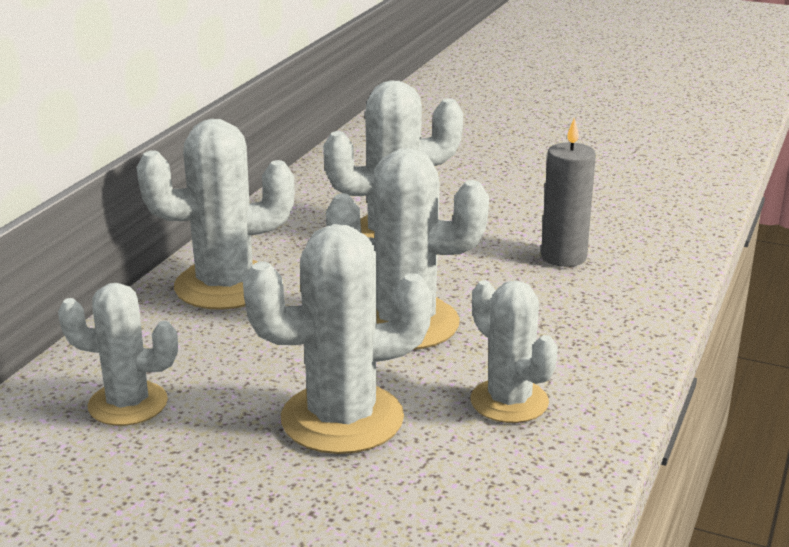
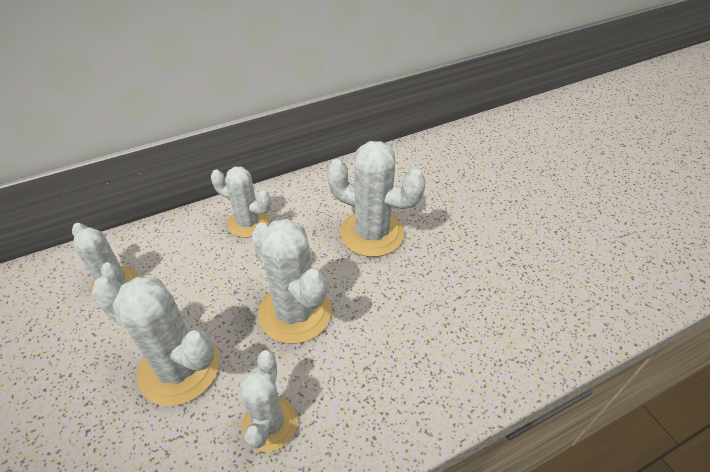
camera: 40 degrees right, 20 degrees up
white cactus [137,119,295,310] -> white cactus [211,167,271,238], size x0.65
grey candle [541,117,596,267] -> none

